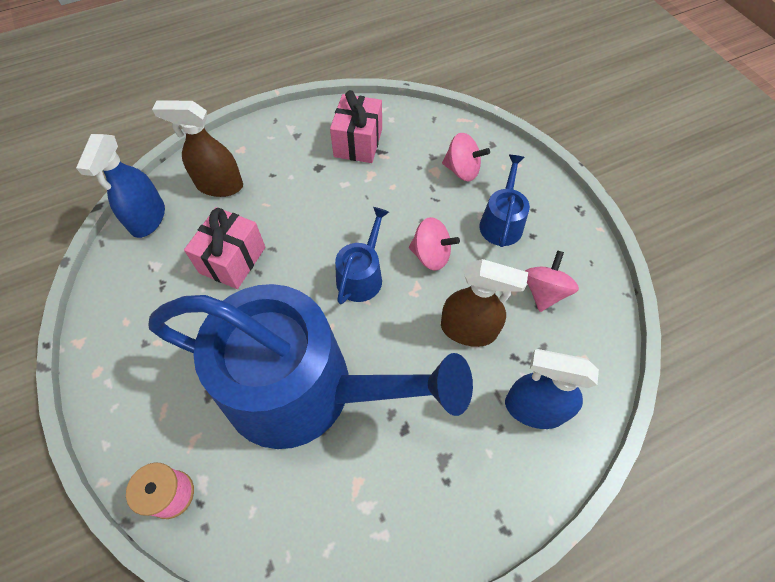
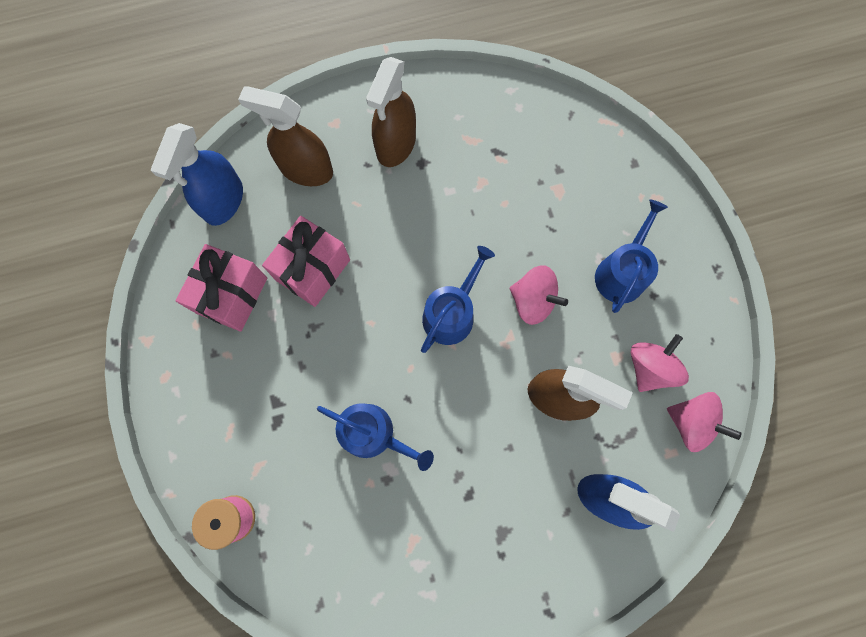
camera: 10 degrees right, 15 degrees up
blue watering can [148,284,473,449] -> blue watering can [317,403,434,471], size x0.41
pink gift [330,90,382,163] -> pink gift moved to [176,244,267,332]
pink spinning top [442,133,490,181] -> pink spinning top moved to [667,392,742,452]
none -> brown spray bottle [366,57,416,167]

